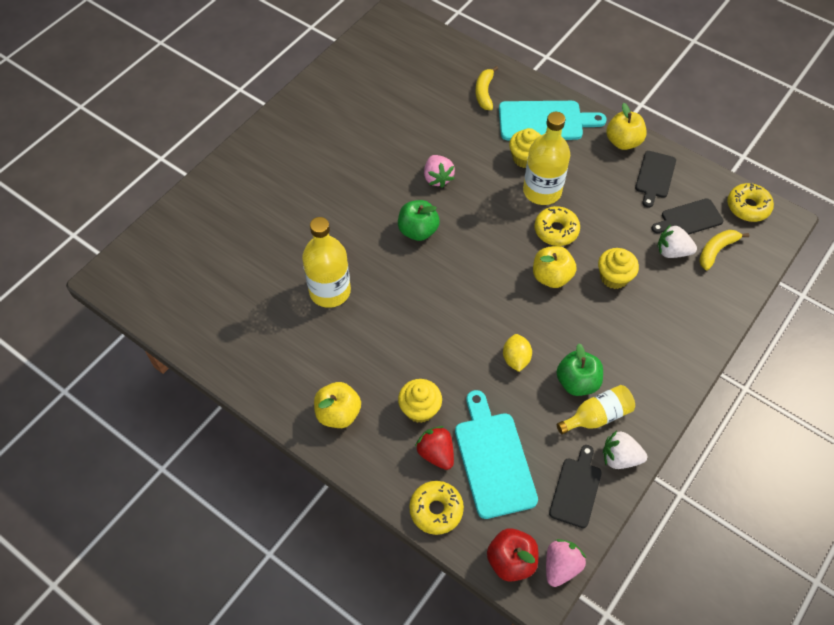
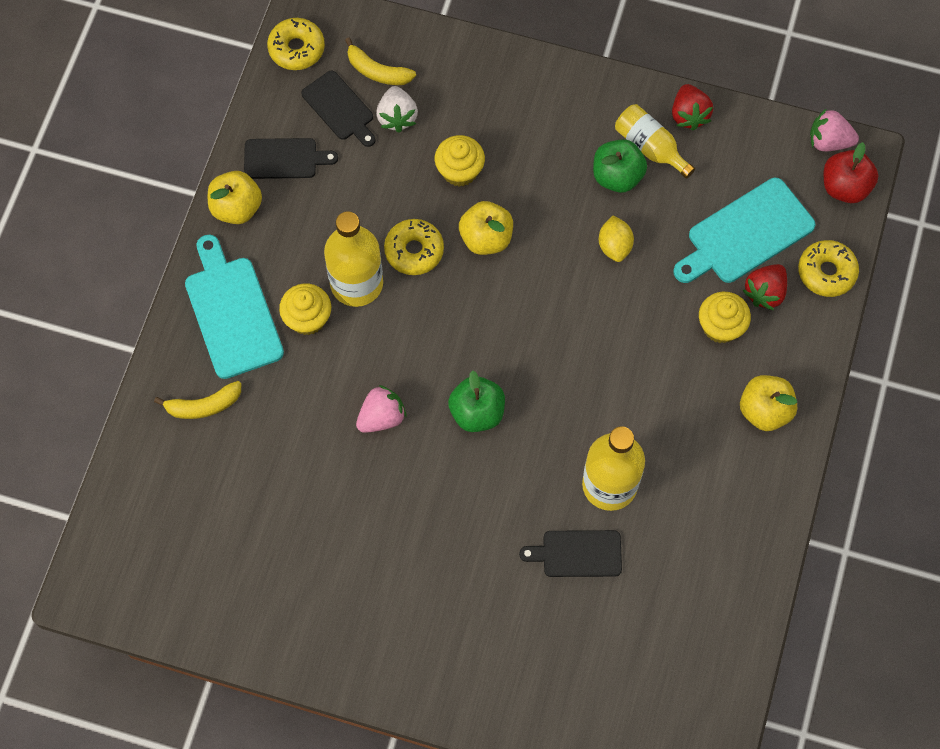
camera: 110 degrees left, 10 degrees up
yellow lemon [503,334,532,372] -> yellow lemon turned 75 degrees counterclockwise [599,216,634,262]
black cutting board [549,445,602,528] -> black cutting board moved to [519,530,622,577]
white strawberry [603,431,647,469] -> red strawberry [672,84,713,131]

